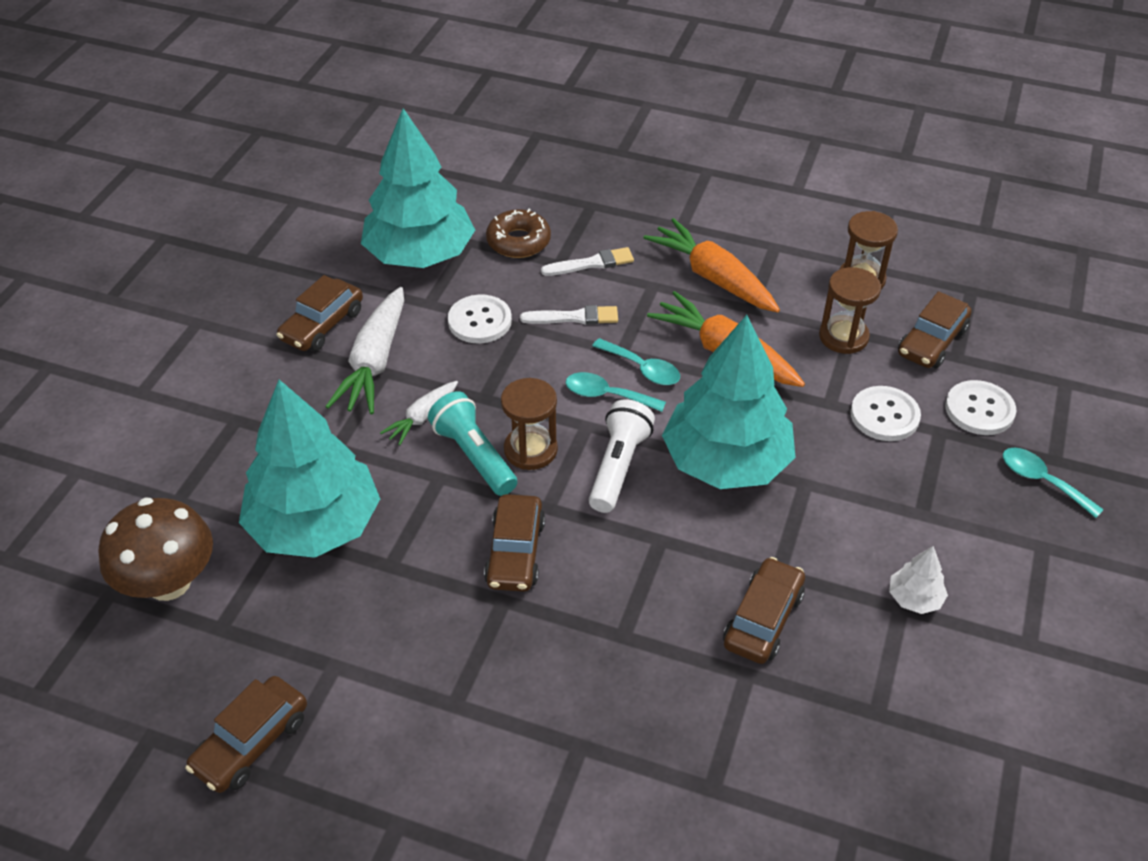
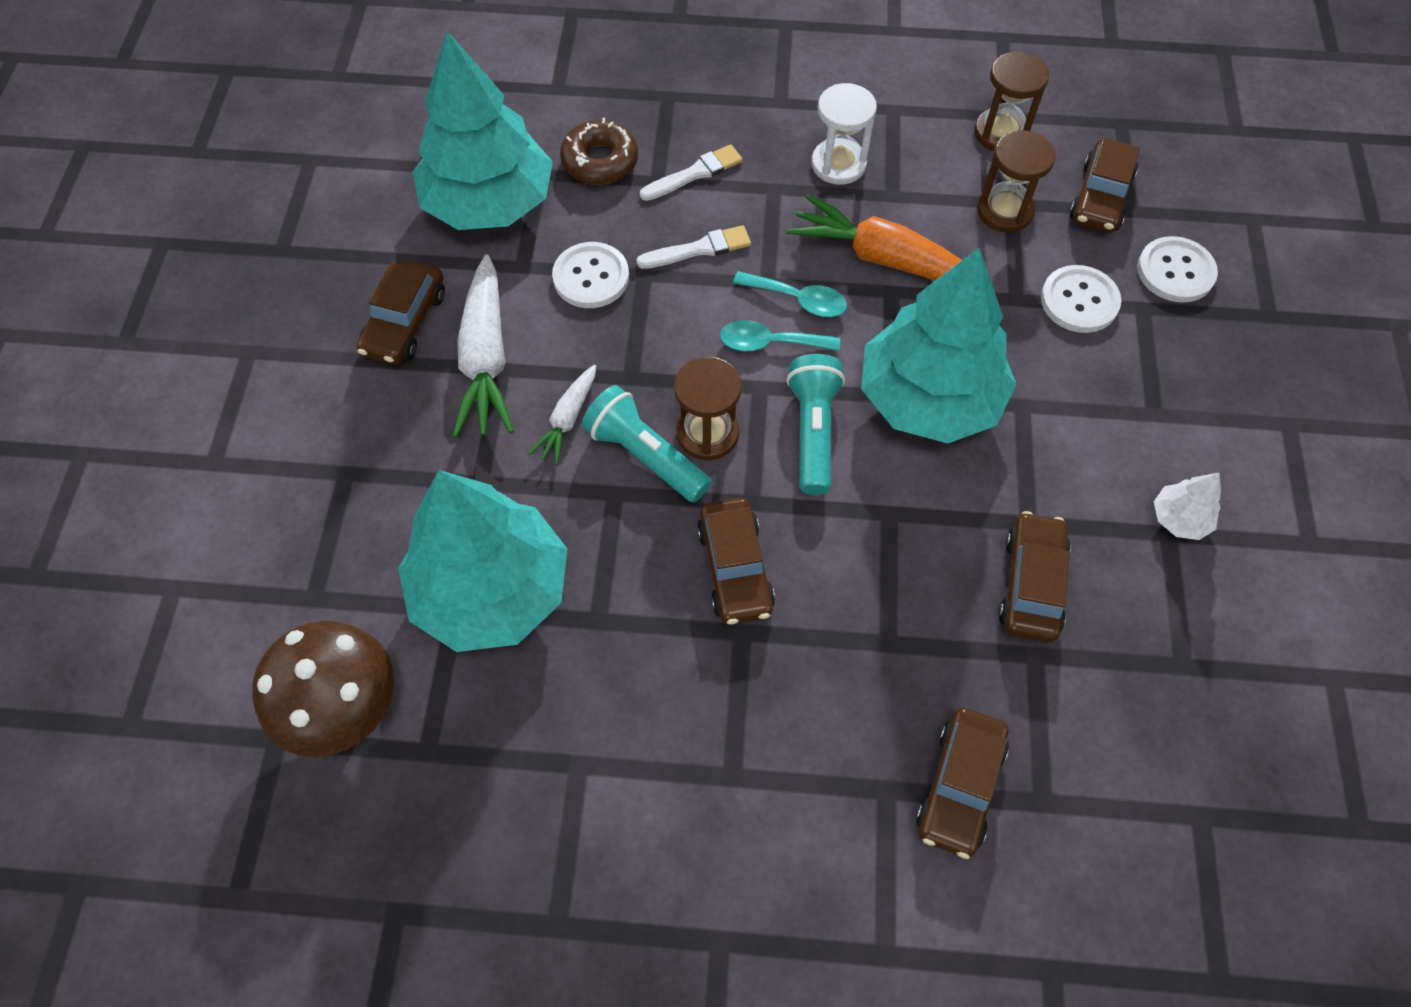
camera: 15 degrees left, 15 degrees up
brown car [185,676,307,793] -> brown car moved to [916,707,1009,859]
white flashlight [589,400,655,513] -> turquoise flashlight [786,354,845,495]
orange carrot [643,218,780,312] -> white hourglass [811,83,877,185]
turquoise spoon [1003,448,1104,518] -> none

